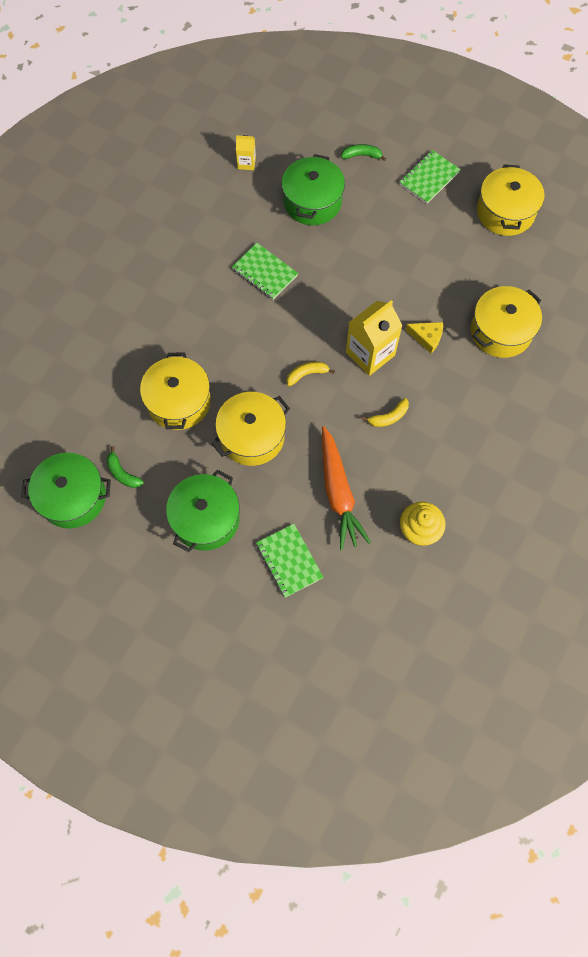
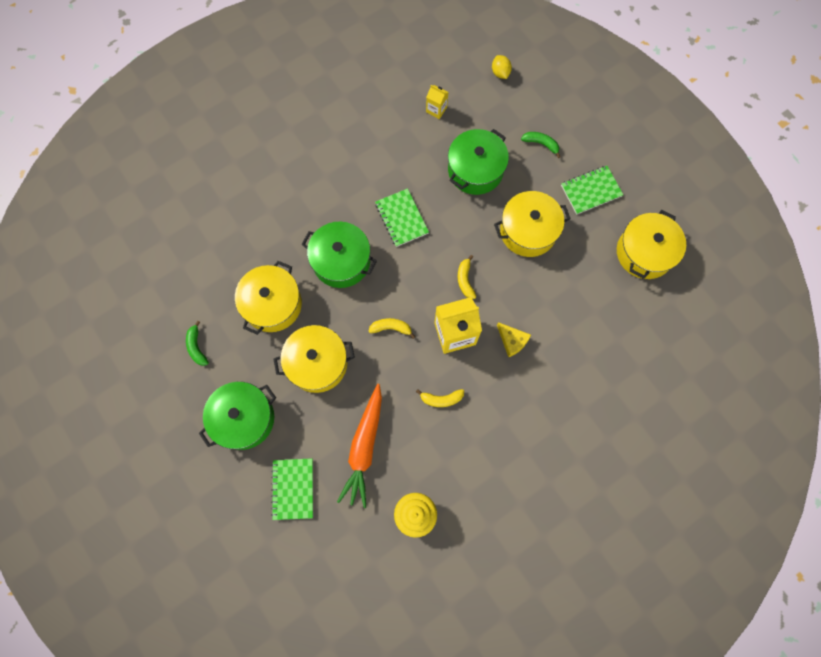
camera: 25 degrees right, 5 degrees up
green pot [21,453,111,529] -> green pot moved to [302,222,377,288]
yellow pot [471,286,542,358] -> yellow pot moved to [494,191,571,257]
none -> yellow banana [458,255,476,299]
none -> yellow lemon [492,55,512,79]

